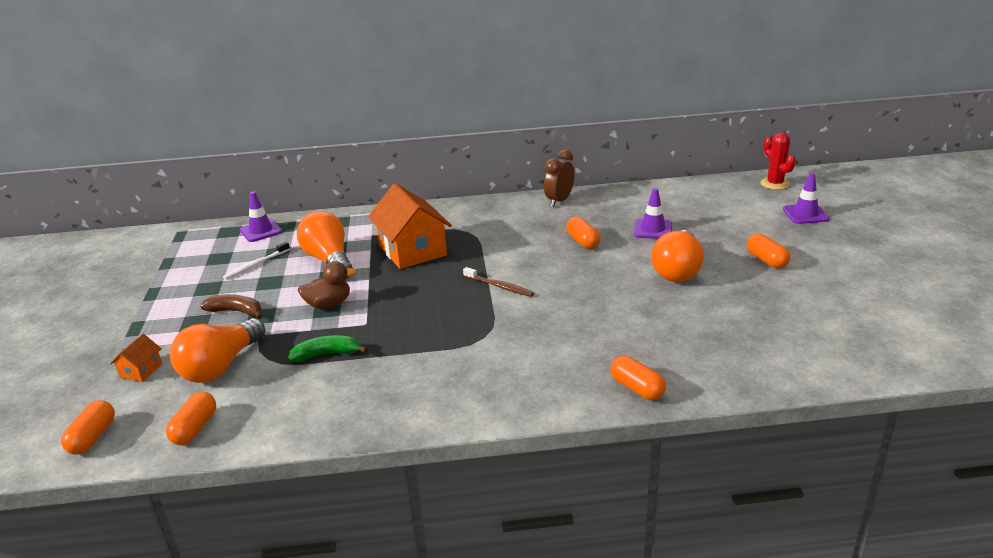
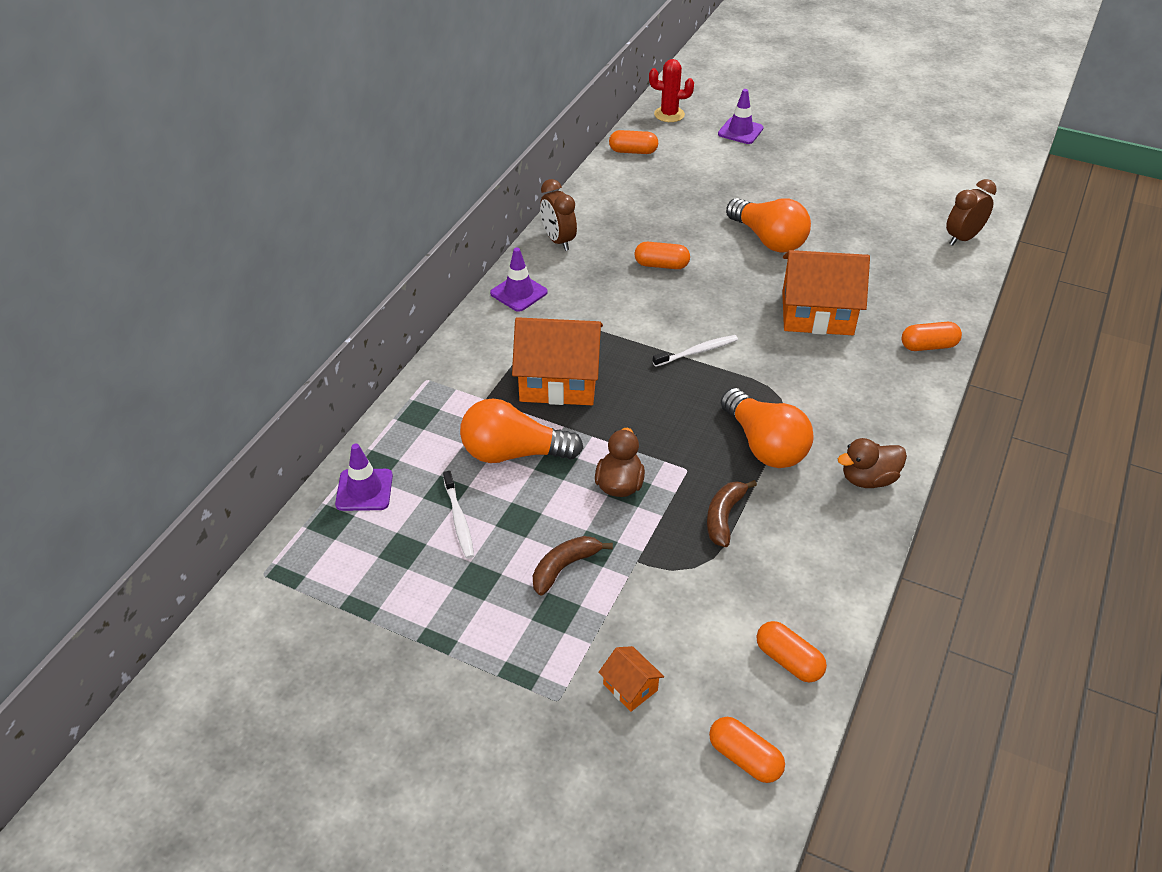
camera: 60 degrees left, 15 degrees up
orange light bulb [170,318,265,383] -> orange light bulb moved to [721,388,814,468]
green banana [288,335,368,362] -> brown banana [707,480,757,547]
brown toothbrush [463,267,534,297] -> white toothbrush [653,335,738,367]
purple traffic cone [634,188,672,239] -> purple traffic cone moved to [490,248,548,312]
orange capsule [747,234,790,268] -> orange capsule moved to [609,130,658,154]
none -> orange house [782,250,870,335]
none -> brown duck [838,438,907,488]
none -> brown clock [946,179,997,246]

